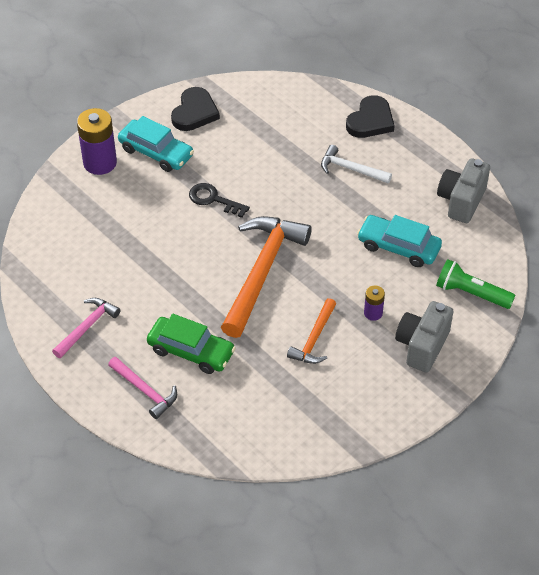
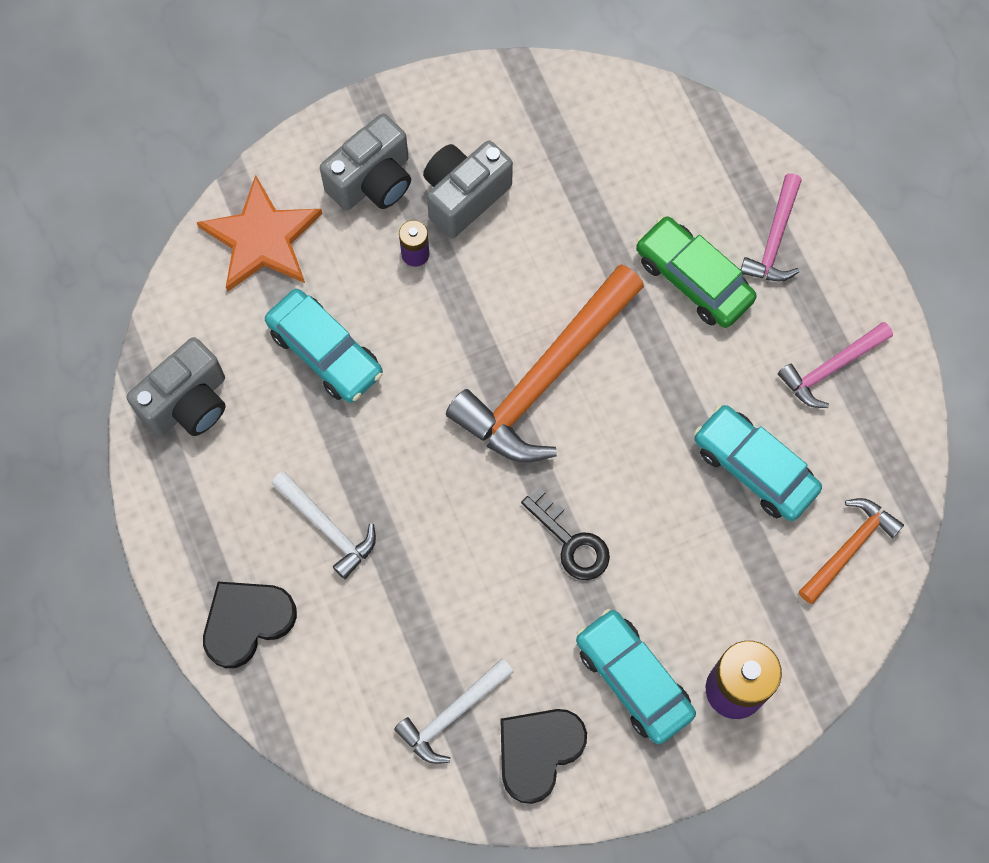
camera: 160 degrees left, 20 degrees up
pink hammer [108,357,177,419] -> pink hammer turned 135 degrees counterclockwise [741,173,802,281]
orange hammer [287,298,336,364] -> orange hammer moved to [799,498,904,604]
green flashlight [436,259,516,309] -> orange star [197,175,323,292]
none -> white hammer [394,658,514,764]
none -> grey camera [423,140,513,238]
none -> turquoise car [694,405,822,521]

